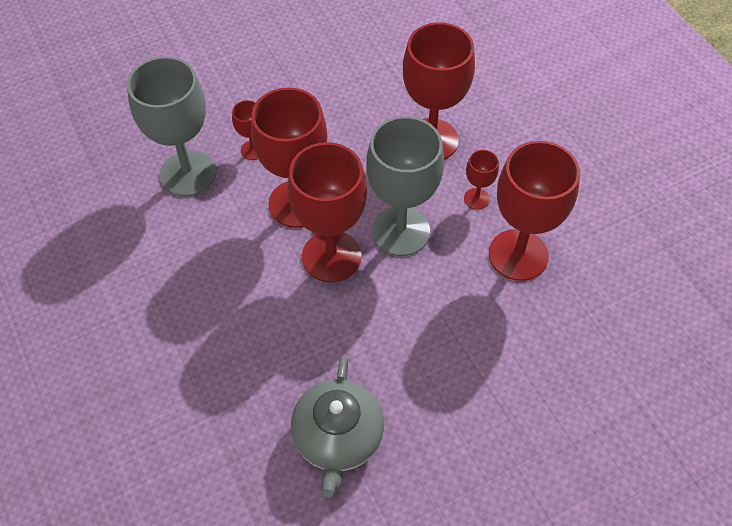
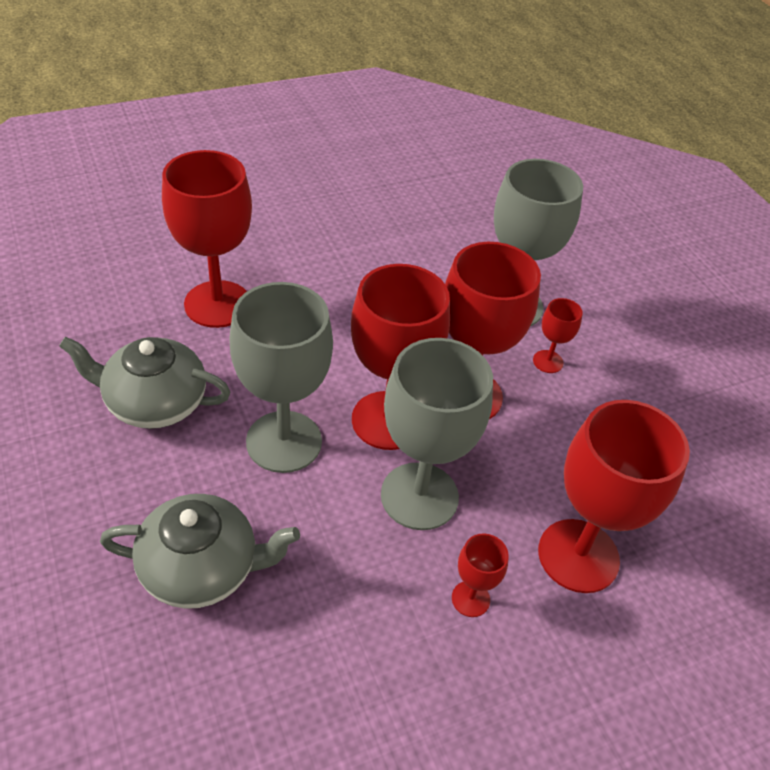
camera: 90 degrees right, 10 degrees down
red goblet [489,141,580,281] -> red goblet moved to [162,150,252,328]
none -> grey teapot [100,494,300,609]
none -> grey goblet [230,282,333,473]

